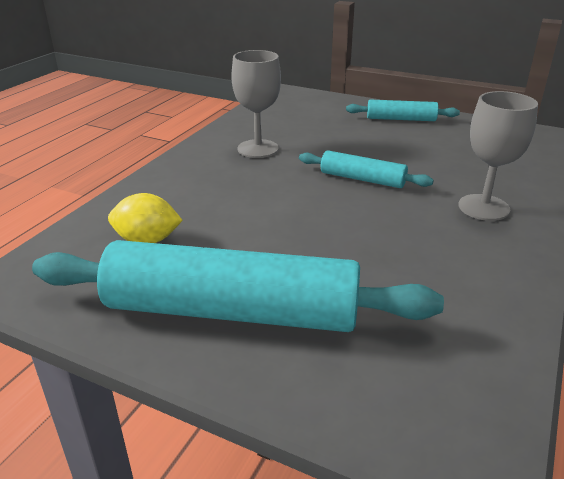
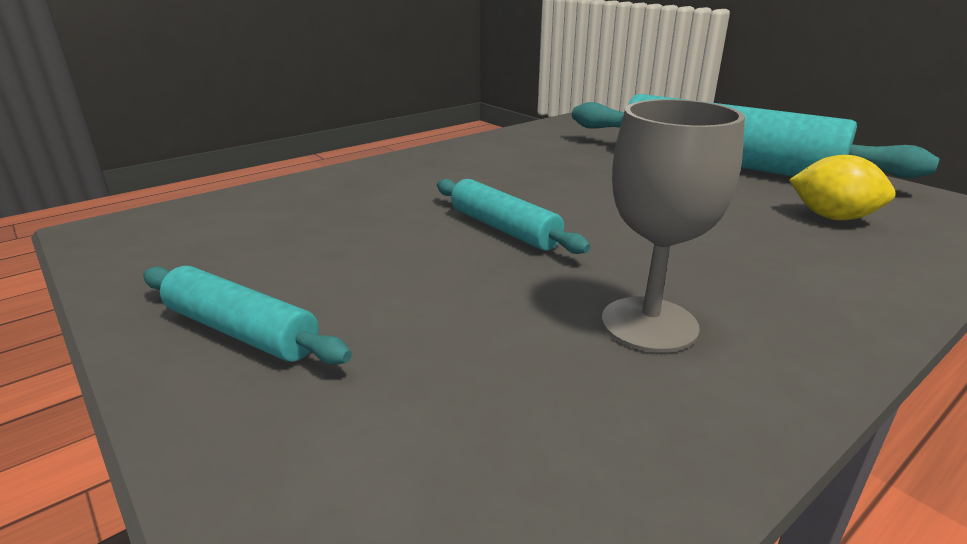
camera: 155 degrees left, 5 degrees down
grey goblet [458,91,538,221] -> none

